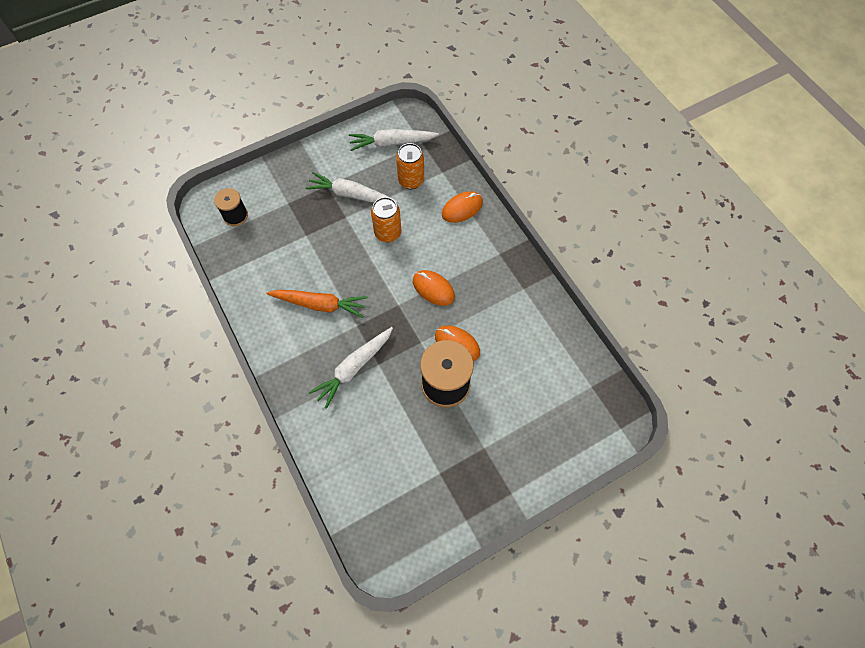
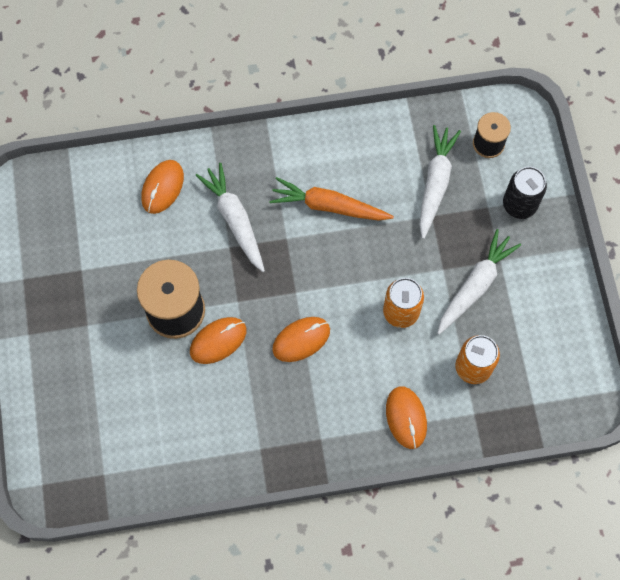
camera: 110 degrees right, 5 degrees up
orange carrot [266,290,367,318] -> orange carrot turned 75 degrees clockwise [269,177,394,221]
white carrot [349,129,439,151] -> white carrot moved to [419,125,461,239]
none -> orange mouse [141,160,184,214]
none -> black can [503,167,547,219]

